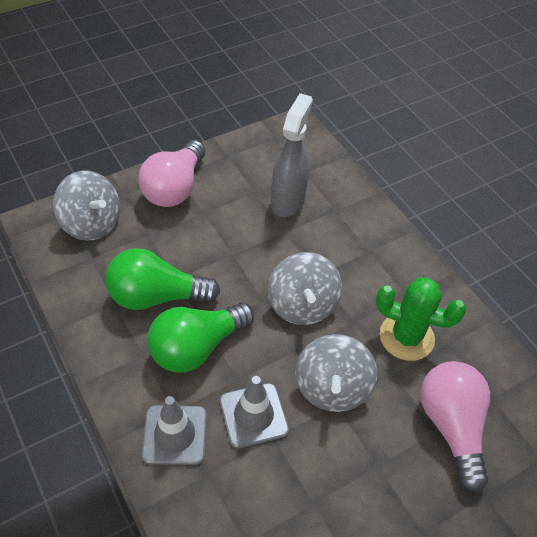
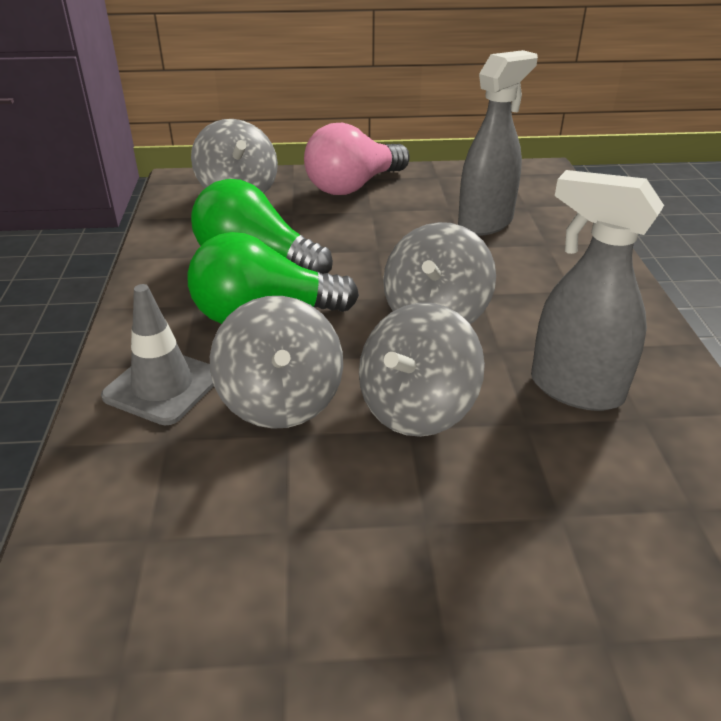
camera: 30 degrees right, 15 degrees down
grey traffic cone [220,376,289,449] -> grey spinning top [210,296,343,429]
green cactus [376,278,467,361] -> grey spray bottle [531,170,664,411]
pink light bulb [420,361,490,493] -> none

